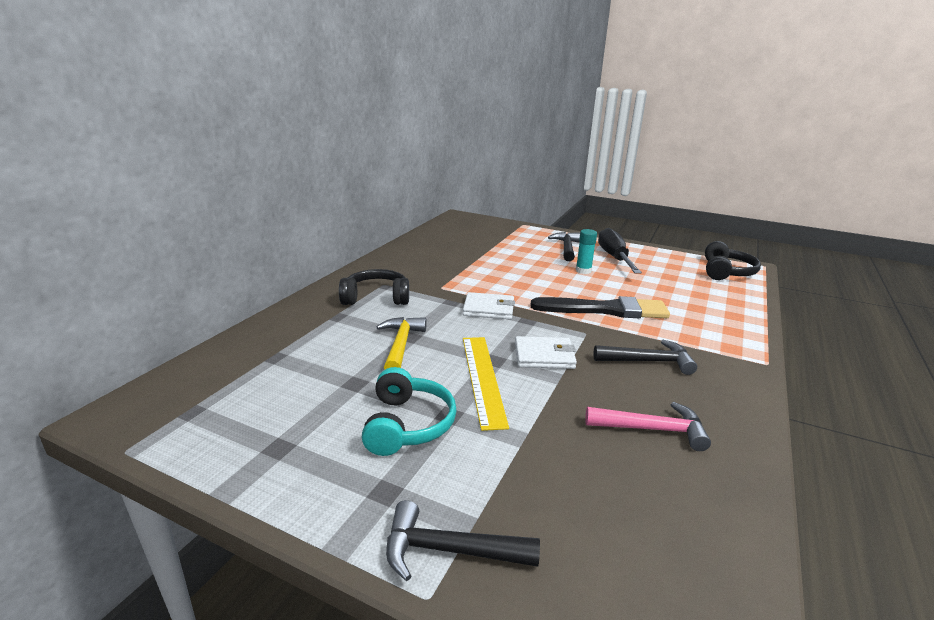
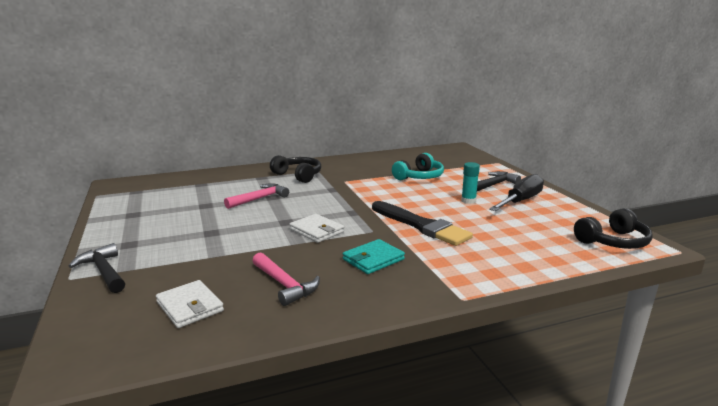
camera: 45 degrees right, 5 degrees down
turquoise headphones [362,367,457,456] -> turquoise headphones moved to [392,153,444,180]
yellow hammer [377,317,427,369] -> pink hammer [224,183,289,209]
white wallet [463,292,515,319] -> white wallet moved to [156,280,224,328]
yellow ruler [463,337,509,431] -> none
black hammer [593,340,697,375] -> turquoise wallet [343,239,405,274]

